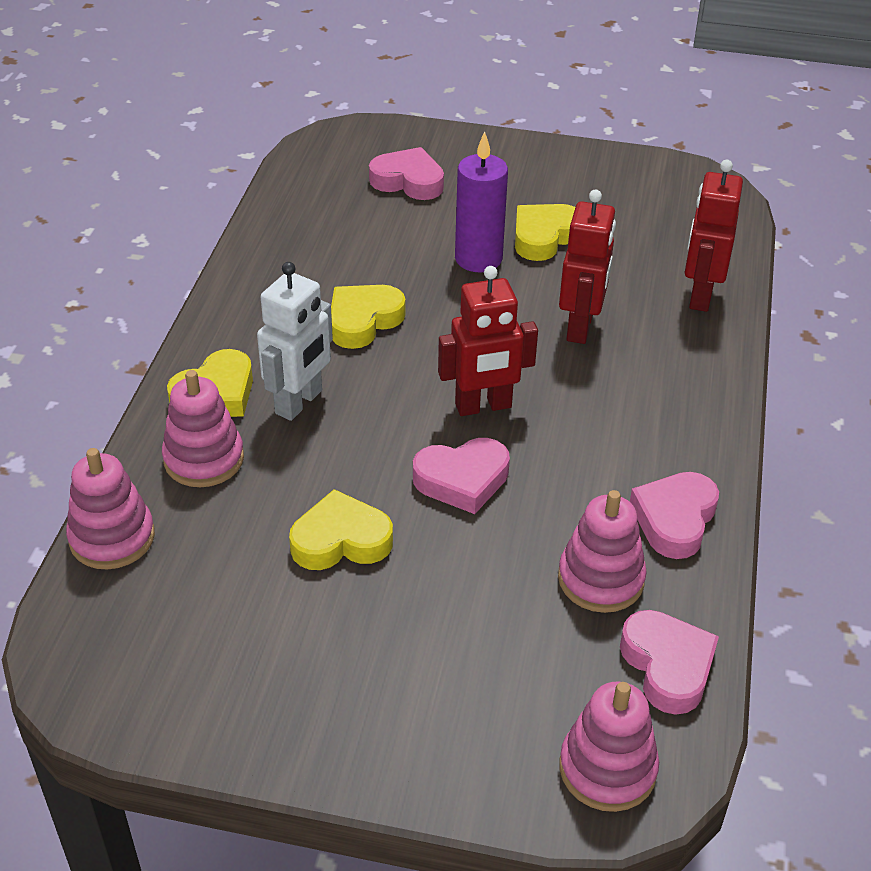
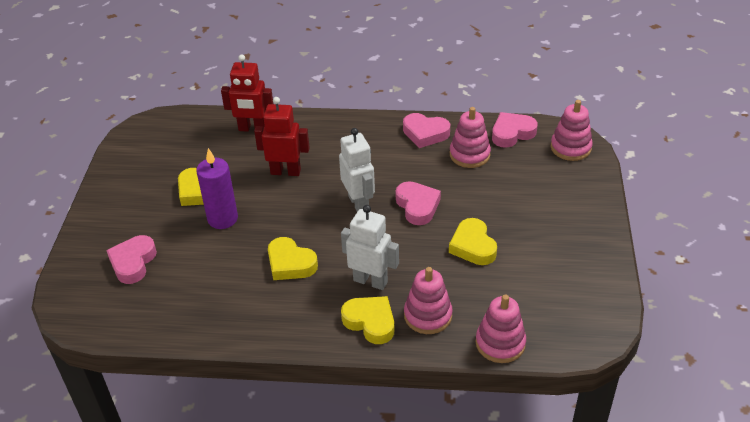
camera: 95 degrees left, 0 degrees up
red robot [438,266,538,416] -> white robot [339,128,375,212]

